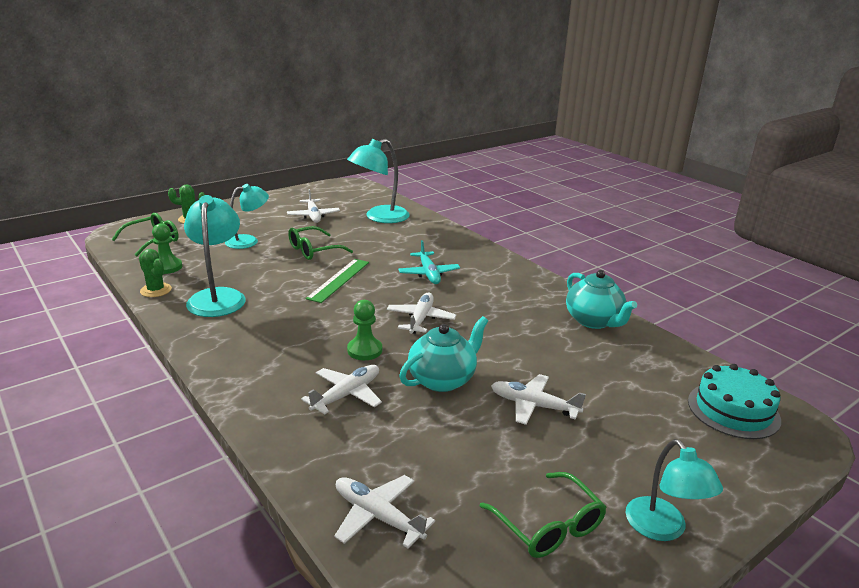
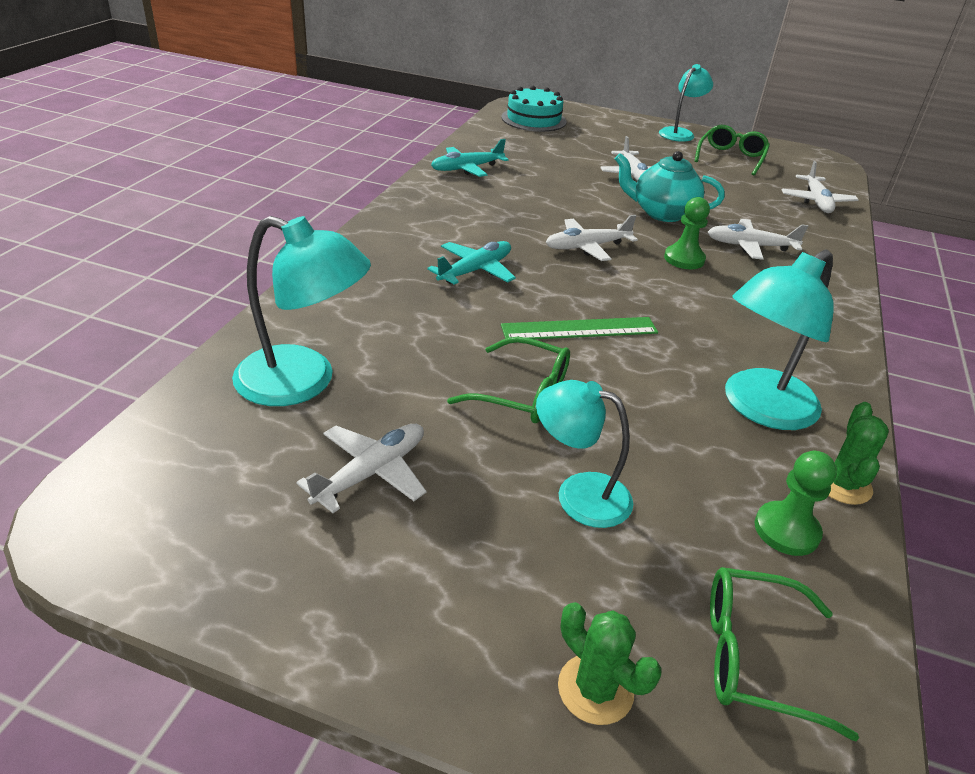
camera: 125 degrees left, 10 degrees up
turquoise teapot [566,270,637,329] -> turquoise plane [431,139,509,177]

